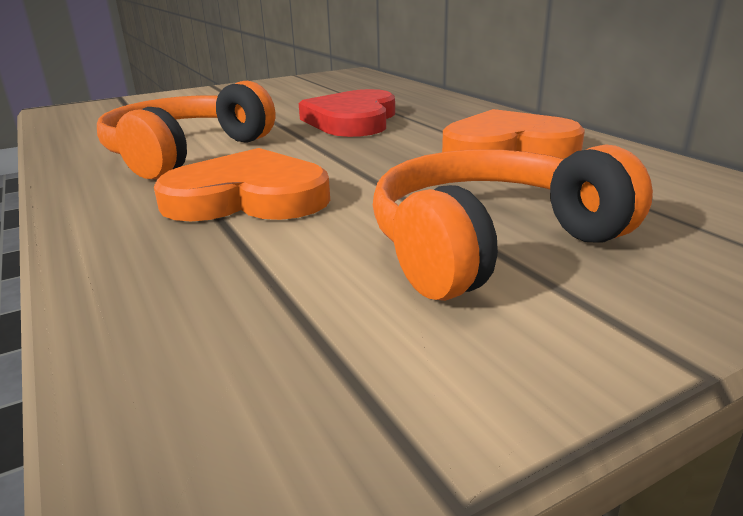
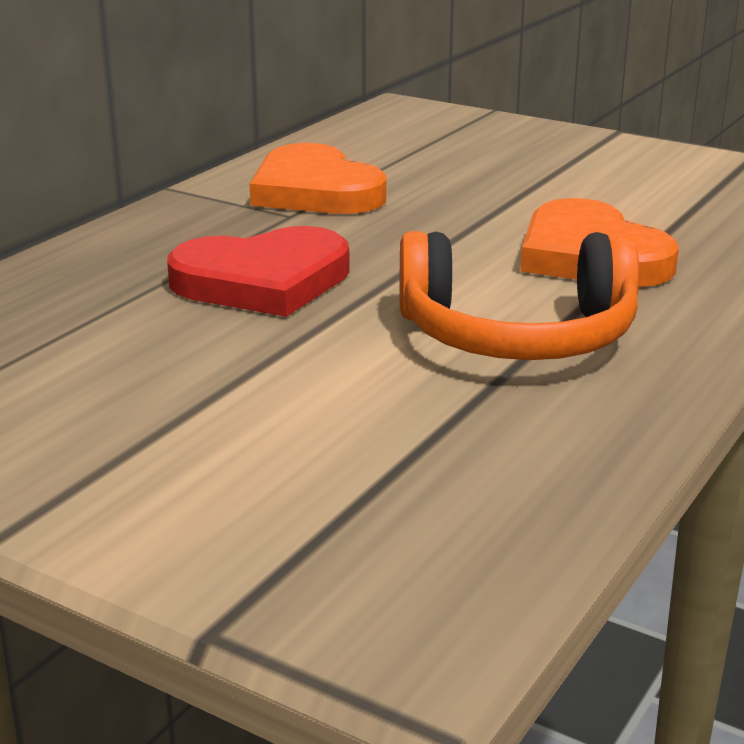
camera: 120 degrees left, 0 degrees up
orange headphones [373,144,653,301] -> none

